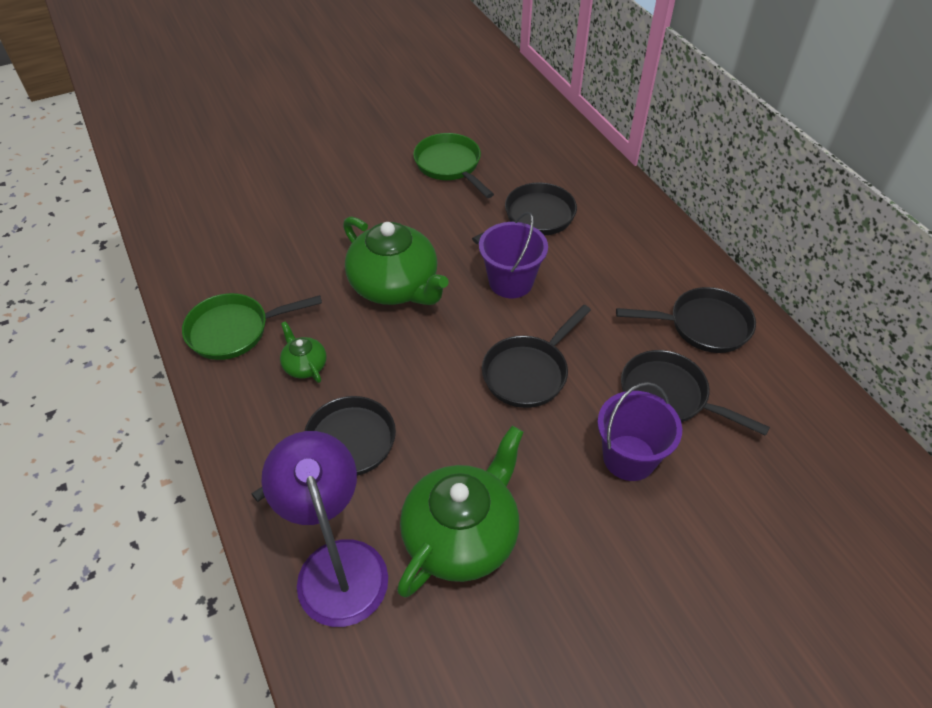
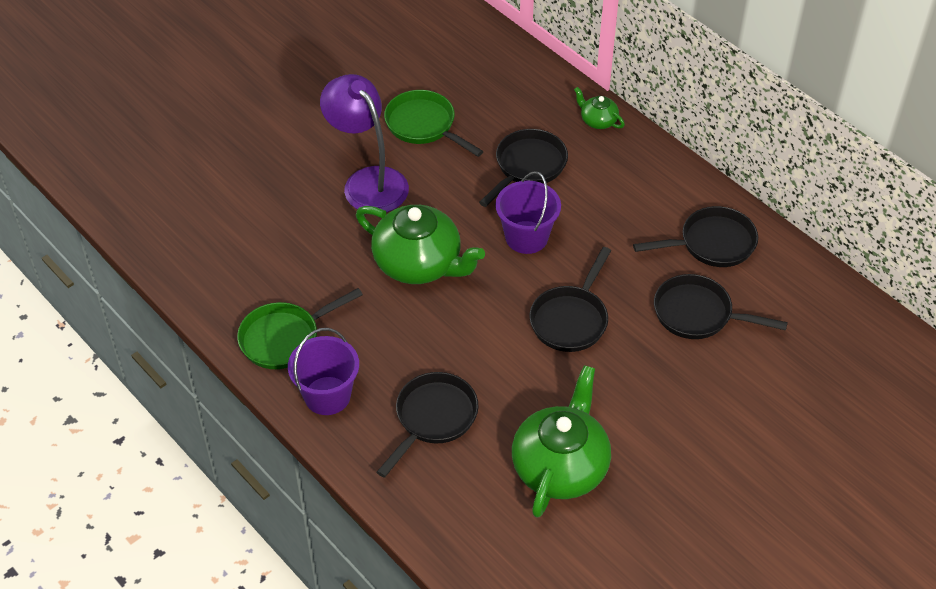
camera: 15 degrees left, 0 degrees up
purple lamp [261,431,388,627] -> purple lamp moved to [320,74,409,212]
green teapot [280,321,327,383] -> green teapot moved to [574,87,625,129]
purple bucket [598,382,682,481] -> purple bucket moved to [288,328,359,415]

